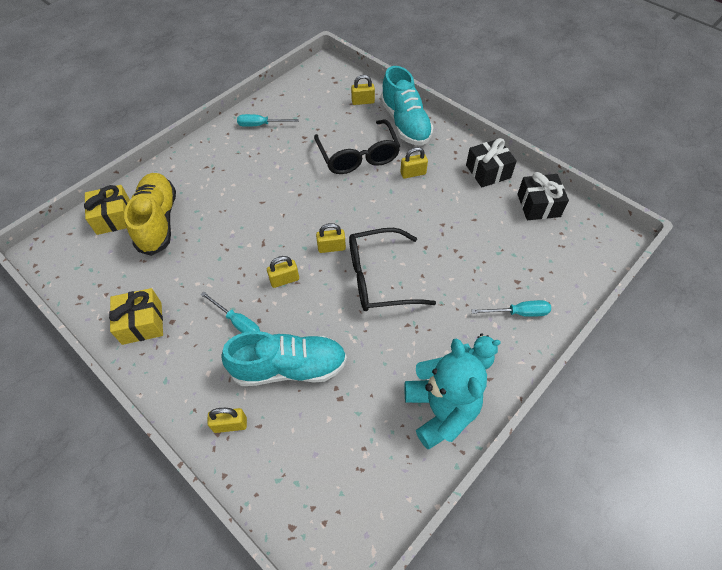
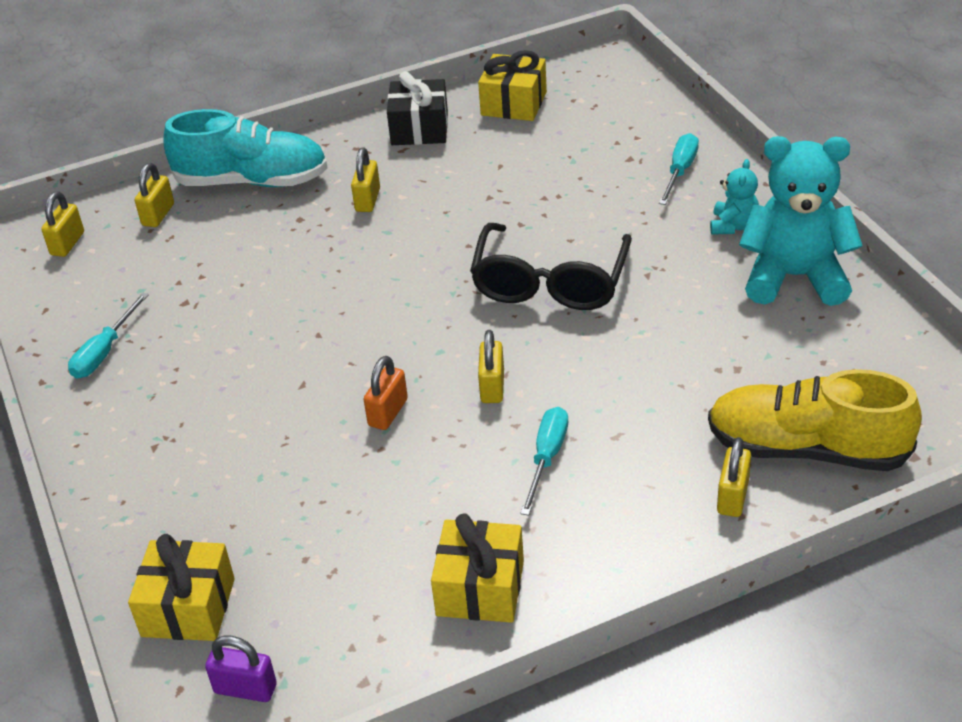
camera: 65 degrees left, 15 degrees down
yellow shoe [124,173,176,256] -> yellow shoe moved to [708,369,922,471]
turquoise screwdriver [201,292,260,333] -> turquoise screwdriver turned 45 degrees counterclockwise [520,407,568,516]
turquoise shoe [221,331,347,386] -> none
black glasses [314,120,400,174] -> none
yellow padlock [316,223,346,253] -> yellow padlock moved to [41,191,84,257]
black gift [517,172,569,220] -> yellow gift [478,50,547,121]
none -> purple padlock [205,635,277,702]
none -> orange padlock [363,356,408,430]

